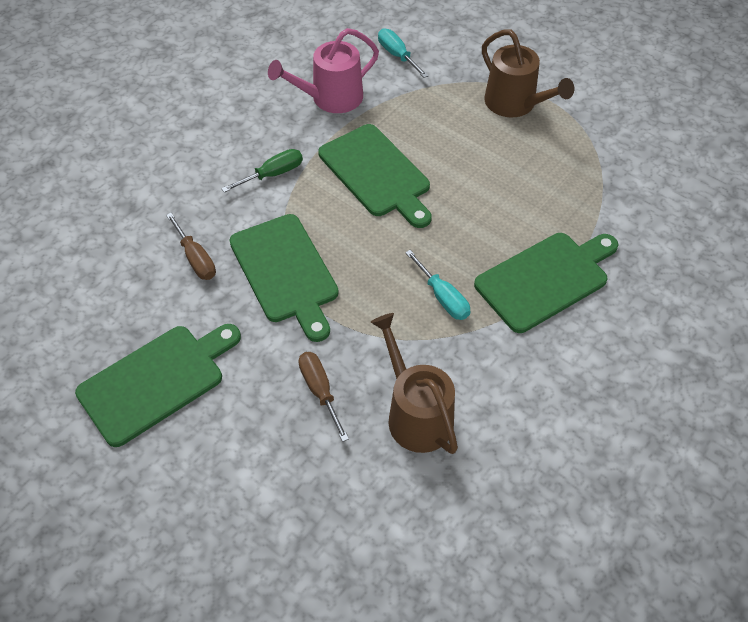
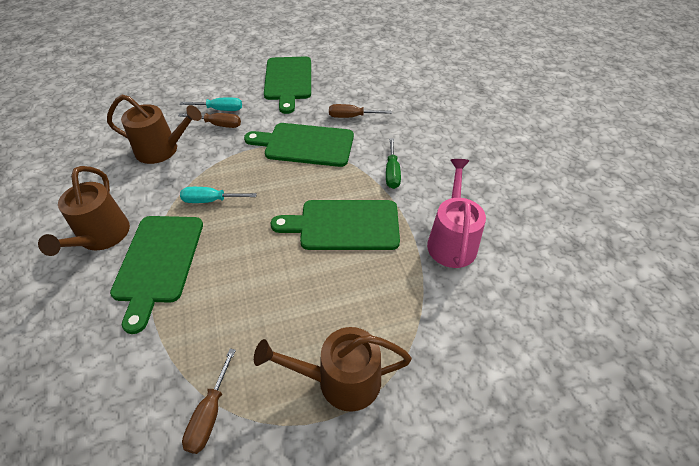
camera: 125 degrees right, 5 degrees down
turquoise screwdriver [378,28,428,78] -> turquoise screwdriver moved to [180,98,242,111]
none -> brown watering can [38,166,130,256]
none -> brown screwdriver [182,349,236,454]

